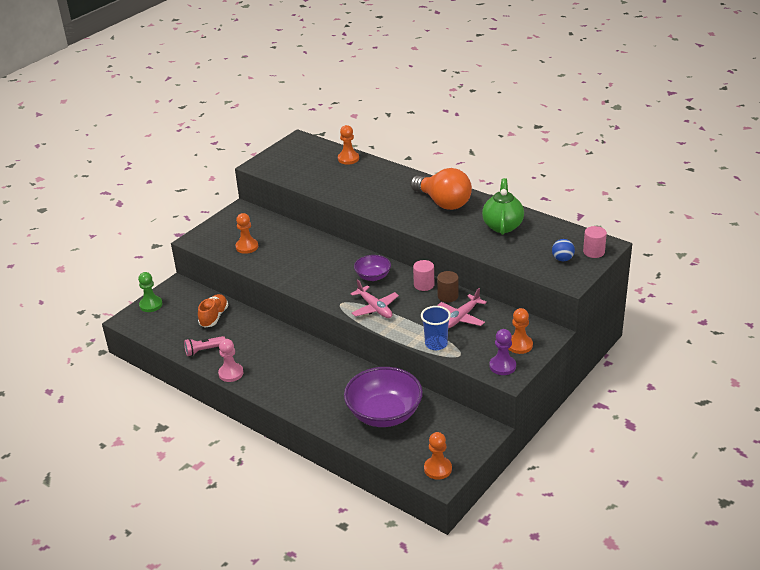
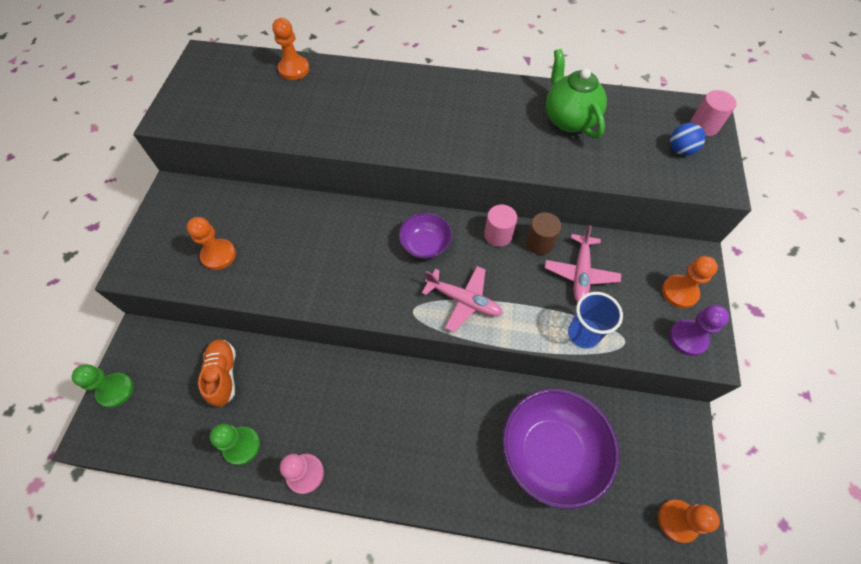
camera: 30 degrees left, 25 degrees up
pink flashlight [184,336,225,356] -> green pawn [210,424,260,465]
orange light bulb [410,168,472,210] -> none

